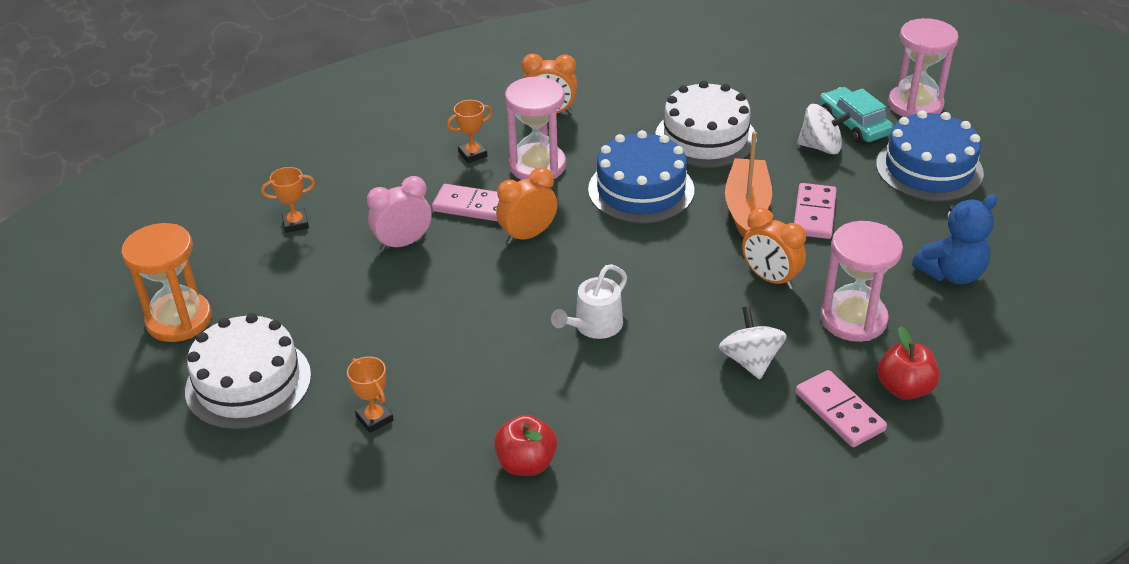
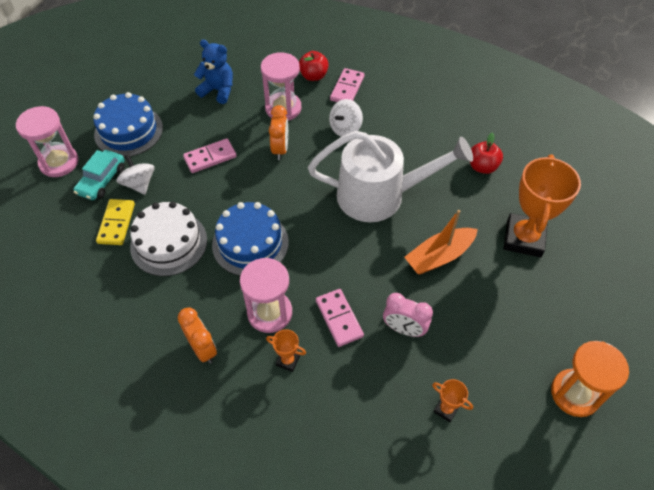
camera: 130 degrees left, 15 degrees up
white cake [185,313,311,430] -> none
orange trophy [347,356,393,433] -> orange trophy [504,154,581,257], size x2.28
orange clock [496,167,557,244] -> none
white watering can [551,264,627,339] -> white watering can [308,131,473,222], size x2.25
orange boat [725,131,772,238] -> orange boat moved to [404,210,478,275]
none -> yellow domino [96,199,135,245]

